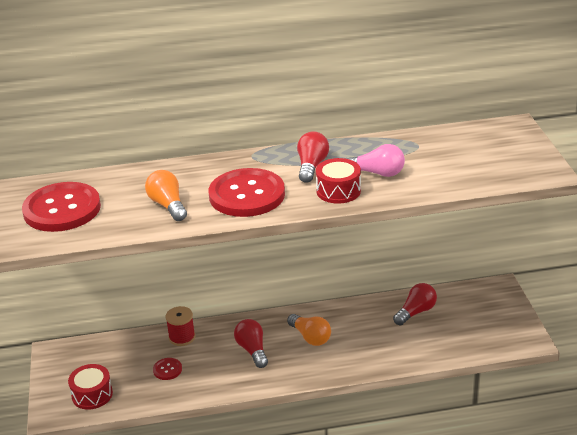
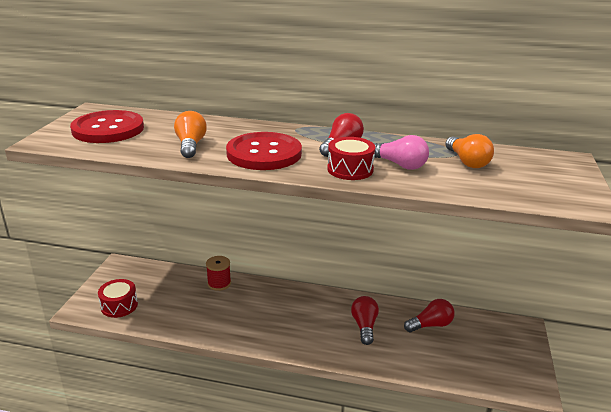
camera: 20 degrees right, 5 degrees down
red button [153,358,182,380] -> none
red light bulb [234,319,268,368] -> red light bulb moved to [351,296,379,345]
orange light bulb [287,314,331,346] -> orange light bulb moved to [445,134,494,168]

